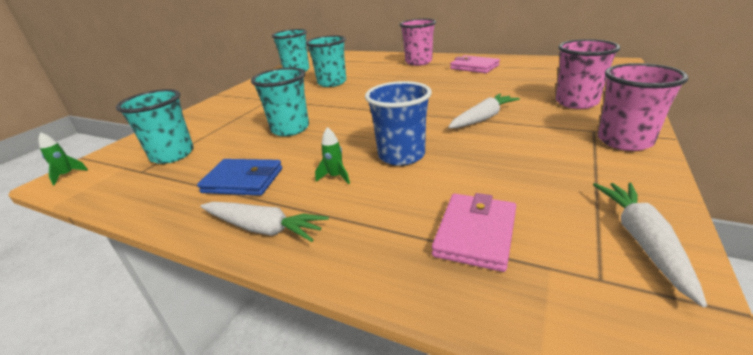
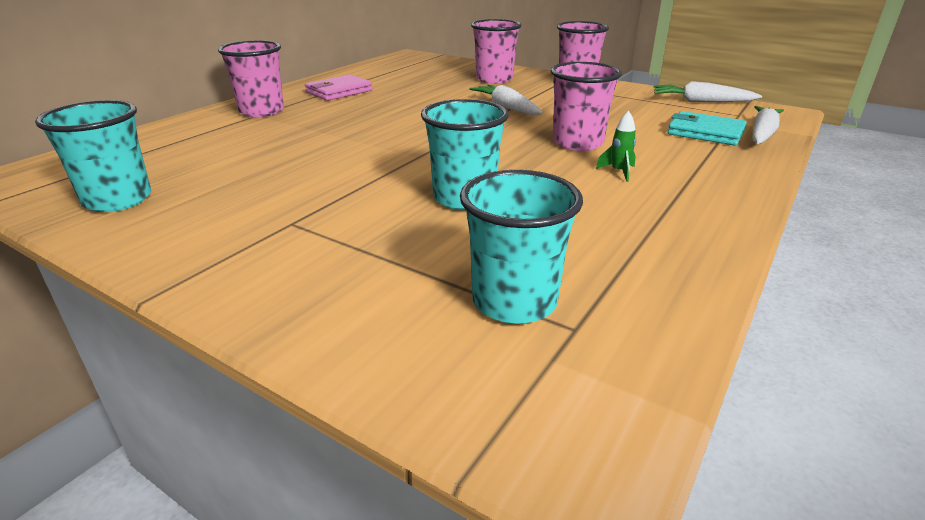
camera: 85 degrees left, 0 degrees up
green rocket [38,132,88,186] -> none
blue wallet [197,159,282,196] -> none
white carrot [200,202,329,242] -> white carrot moved to [753,106,784,144]
turquoise cup [306,35,346,87] -> none
blue cup [365,81,432,166] -> pink cup [551,62,622,151]
pink wallet [432,193,516,272] -> turquoise wallet [667,111,747,146]

